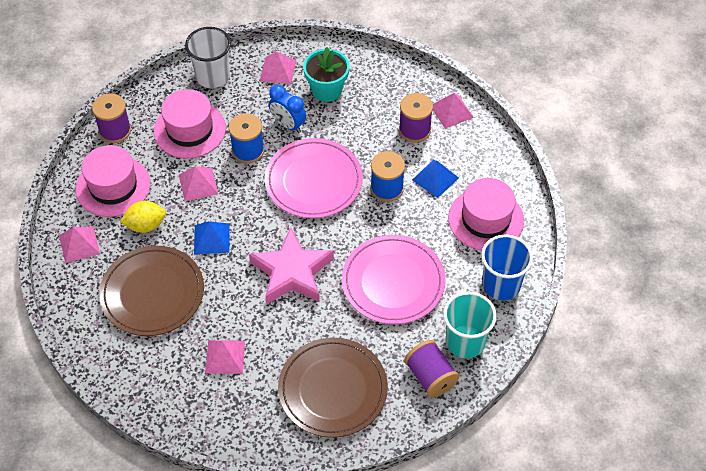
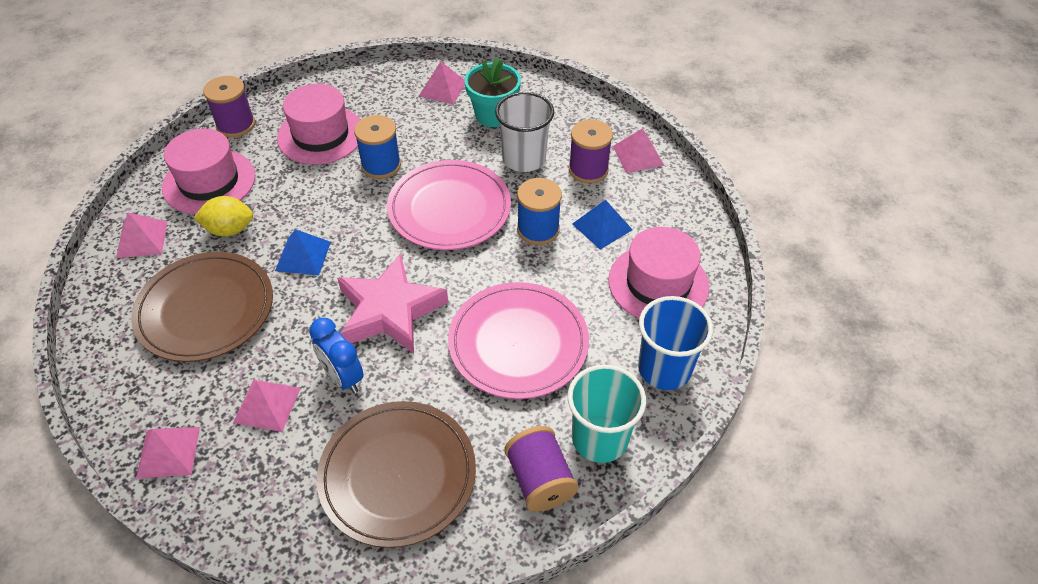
camera: 10 degrees right, 5 degrees down
pink pyramid [179,166,218,201] -> pink pyramid moved to [136,427,200,479]
white cup [185,27,231,88] -> white cup moved to [495,92,554,172]
blue clock [269,85,306,133] -> blue clock moved to [309,318,364,393]

